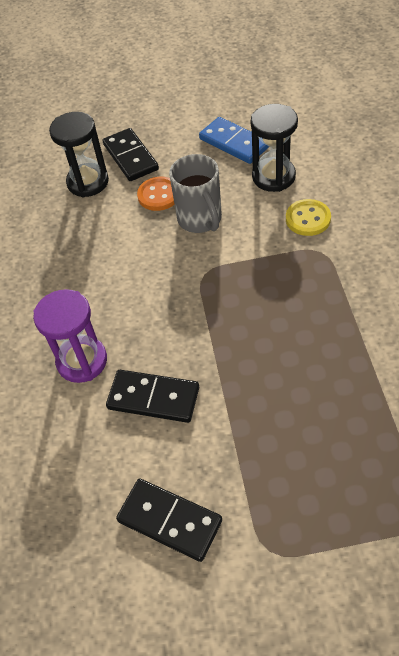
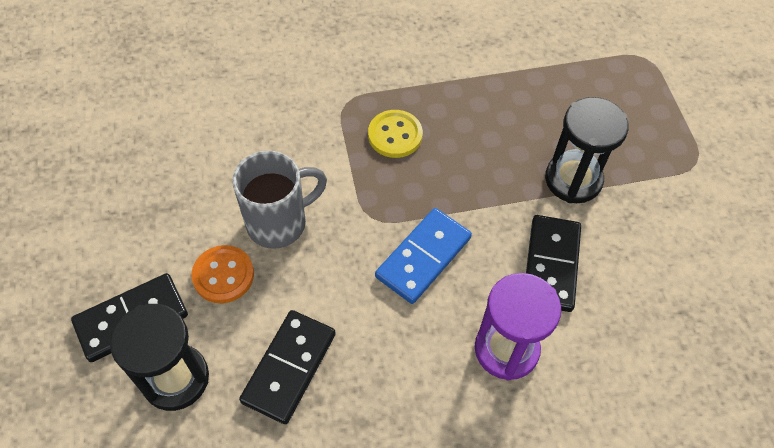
camera: 100 degrees left, 5 degrees up
black domino [116,478,222,562] -> black domino moved to [239,310,336,424]
blue domino [199,117,269,164] -> blue domino moved to [375,208,472,304]
black hourglass [251,104,298,192] -> black hourglass moved to [545,97,629,203]
yellow button [286,199,331,236] -> yellow button moved to [368,110,423,158]

